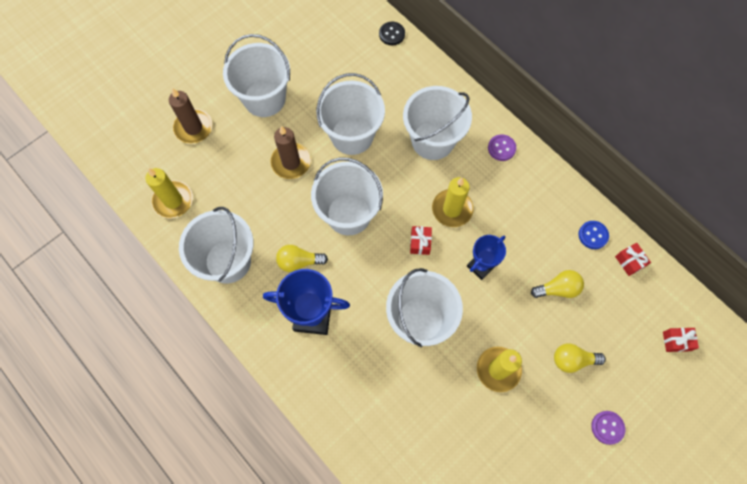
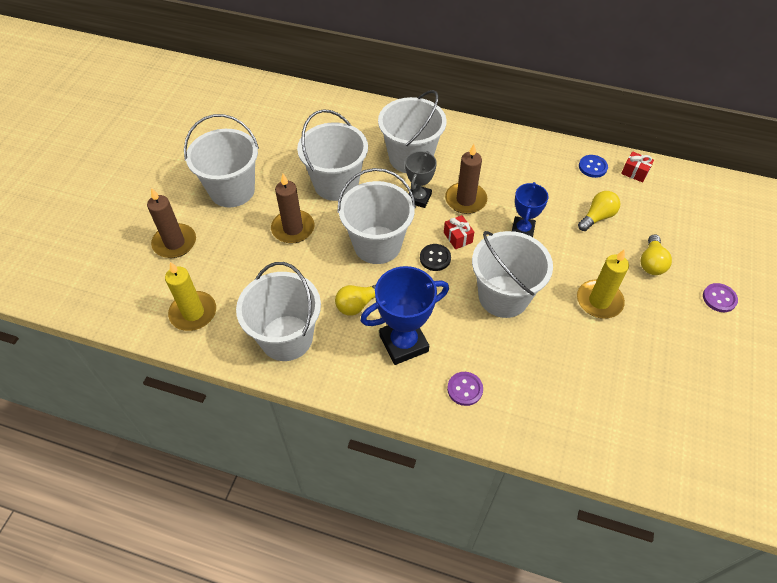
camera: 30 degrees left, 15 degrees down
black button [379,22,405,45] -> black button moved to [420,244,451,271]
yellow candle [432,177,474,227] -> brown candle [445,144,487,214]
purple button [488,134,516,161] -> purple button moved to [447,372,483,406]
yellow light bulb [554,343,606,373] -> yellow light bulb turned 45 degrees counterclockwise [640,234,672,275]
red gift [663,328,699,352] -> none
none -> grey trophy [405,151,437,208]

